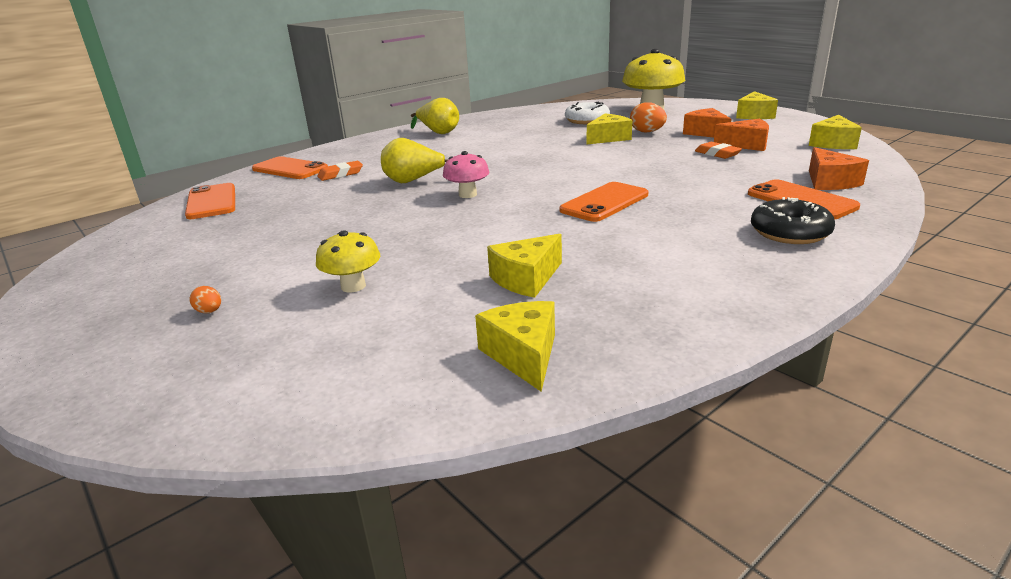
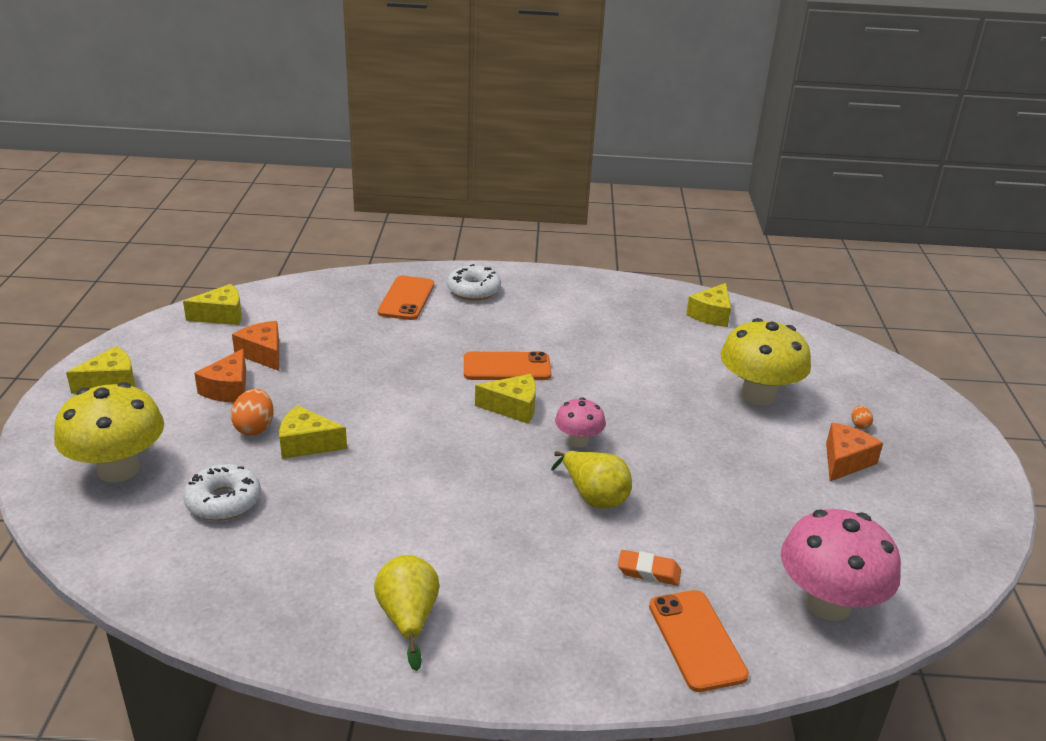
camera: 140 degrees left, 5 degrees up
orange phone [185,183,235,219] -> pink mushroom [781,509,901,621]
yellow mushroom [316,230,380,292] -> yellow mushroom [720,318,811,406], size x1.88
yellow cheese [487,234,562,298] -> yellow cheese moved to [475,374,536,424]
orange eraser [695,142,742,159] -> none
black donut [751,197,835,244] -> white donut [447,264,501,301]
orange cheese [809,147,869,190] -> orange cheese moved to [826,423,883,481]

